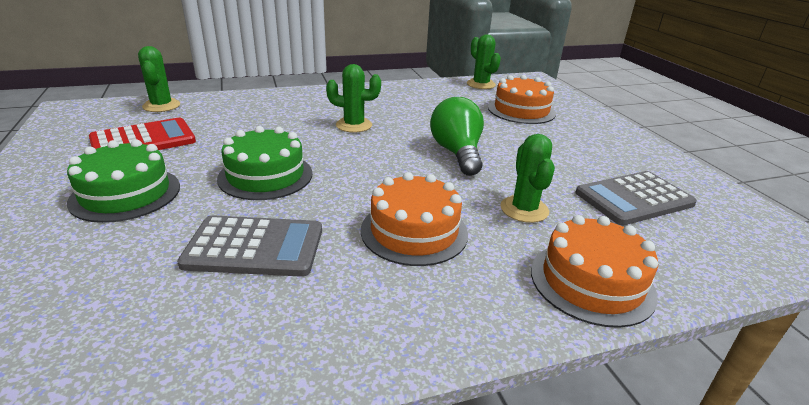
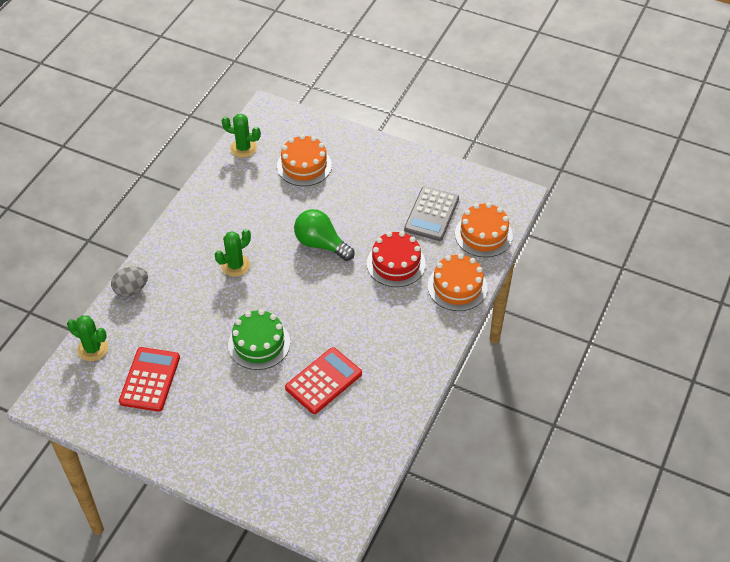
camera: 45 degrees left, 20 degrees up
green cake [67,139,180,223] -> none
grey calculator [177,215,322,277] -> red calculator [285,347,362,414]
orange cake [361,172,468,266] -> orange cake moved to [455,203,513,257]
green cactus [500,134,555,223] -> red cake [367,231,426,287]
none -> grey egg [111,266,148,297]

